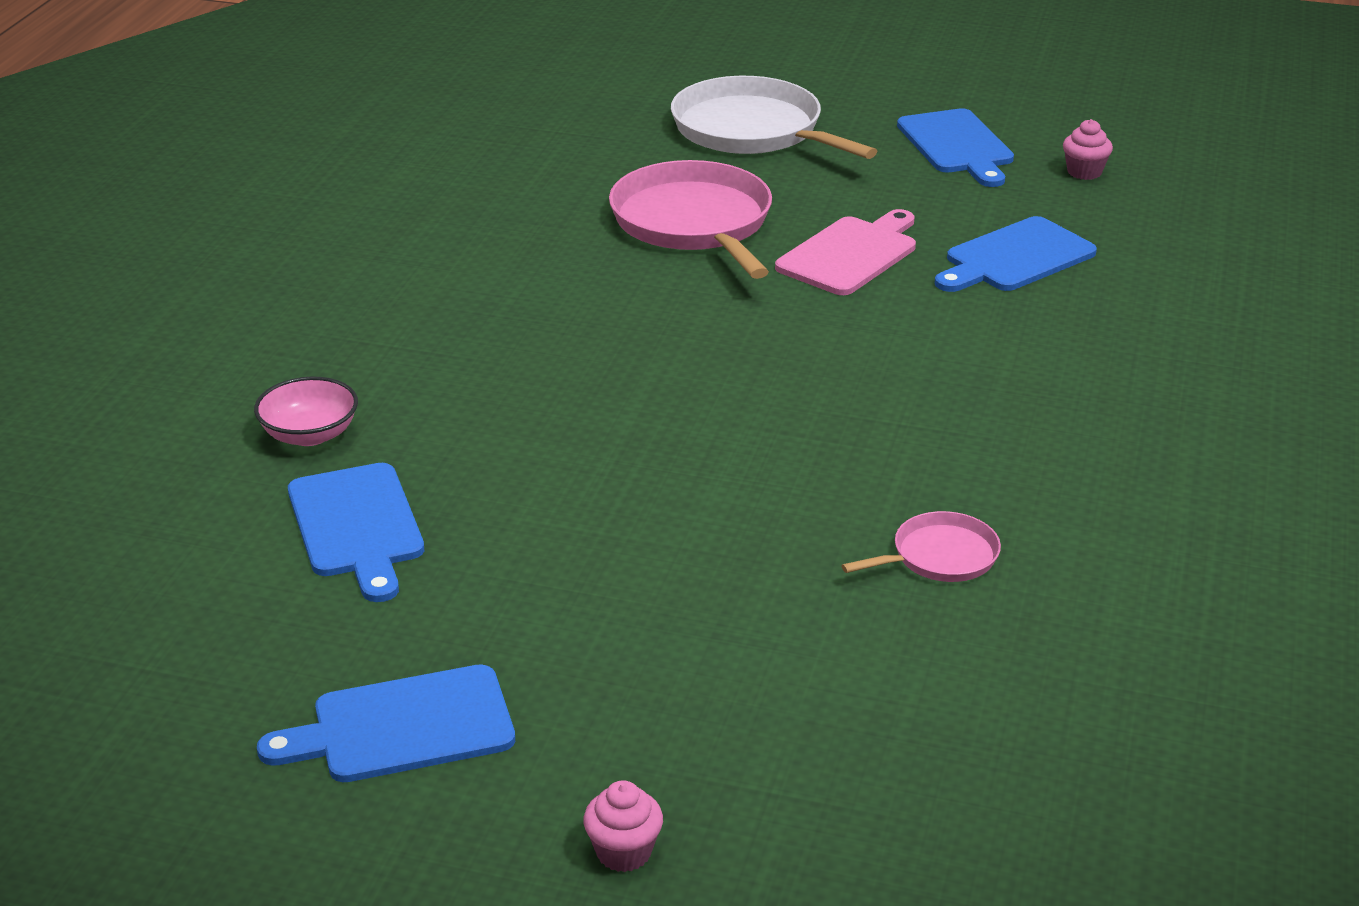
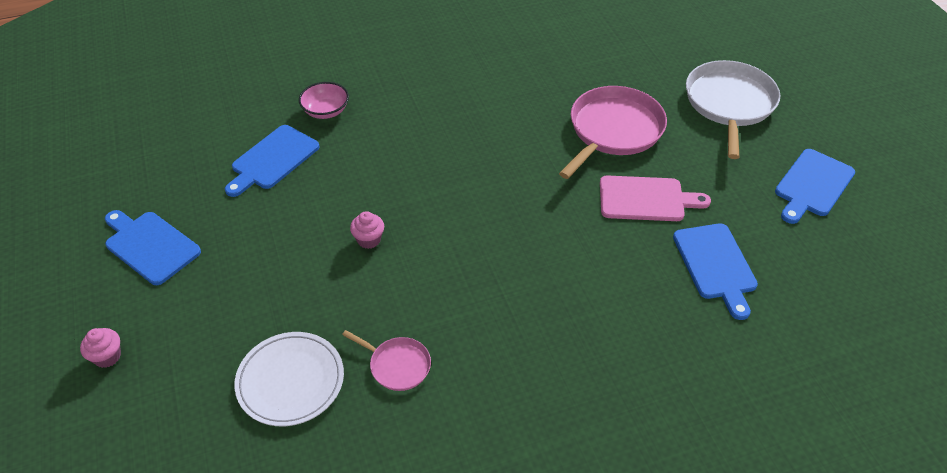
camera: 55 degrees right, 15 degrees up
blue cutting board [935,216,1097,292] -> blue cutting board turned 120 degrees counterclockwise [673,223,758,320]
pink cupcake [1063,119,1113,180] -> pink cupcake moved to [350,211,384,249]
none -> white plate [234,332,344,426]

